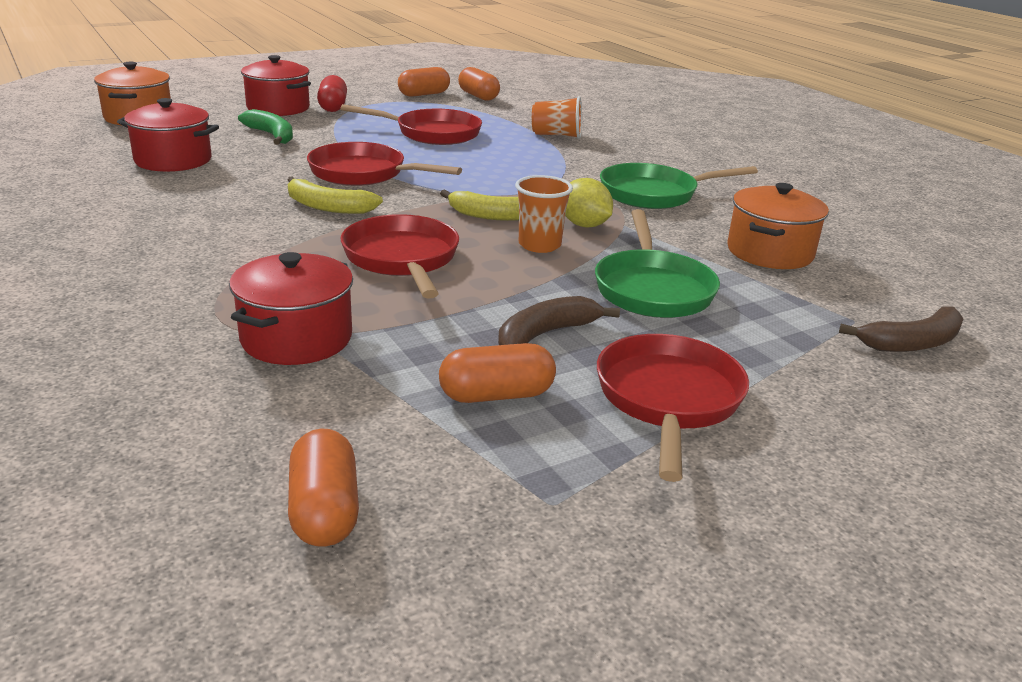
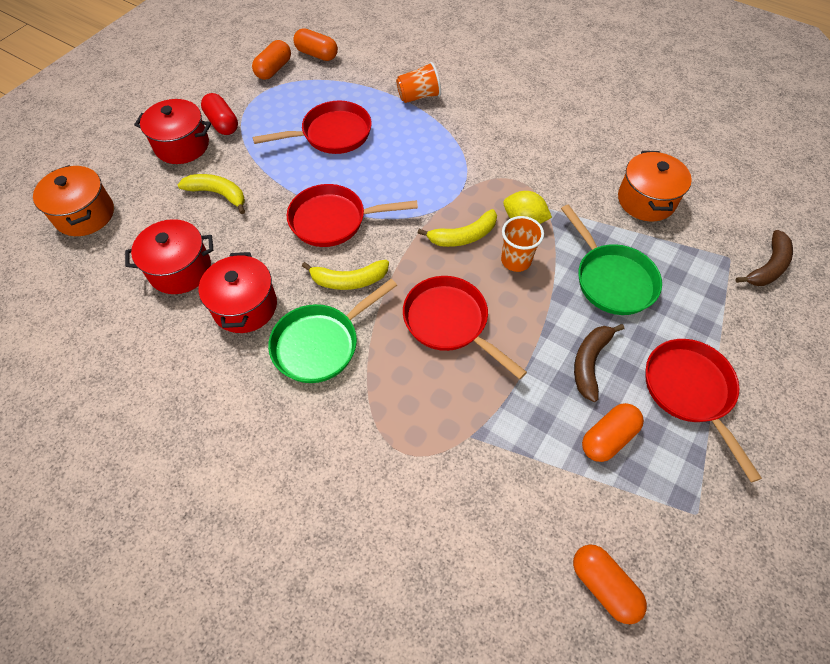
camera: 25 degrees left, 30 degrees up
red pot [229,252,353,365] -> red pot moved to [199,252,277,333]
green banana [238,109,293,145] -> yellow banana [177,174,245,214]
green pan [600,163,758,209] -> green pan moved to [268,279,397,383]

